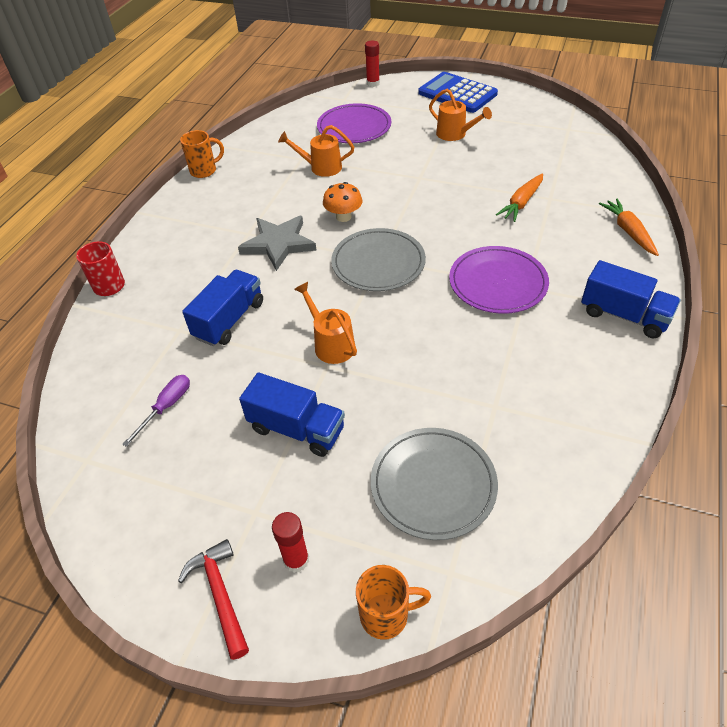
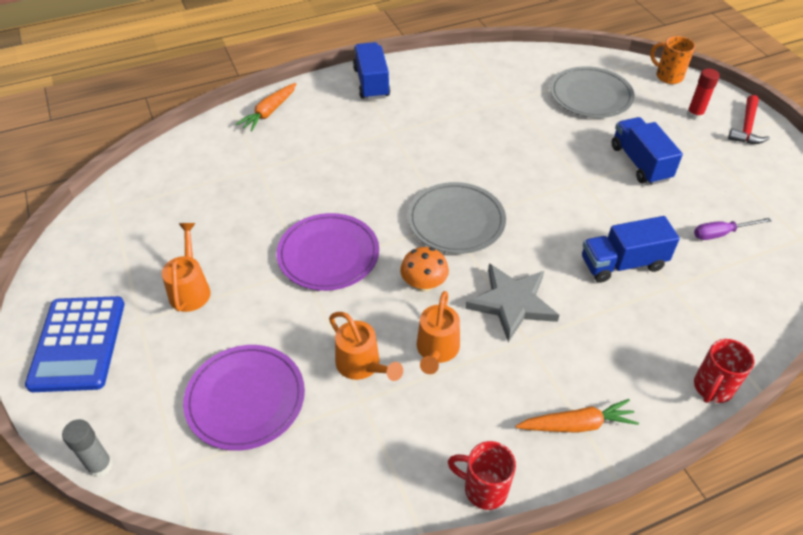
camera: 135 degrees left, 0 degrees up
orange mug [180,130,224,178] -> red mug [448,441,516,510]
orange watering can [294,282,357,364] -> orange watering can moved to [417,291,460,374]
red glue stick [365,41,380,87] -> grey glue stick [62,419,113,478]
purple plate [449,246,549,314] -> purple plate moved to [277,213,379,291]
orange carrot [496,173,543,222] -> orange carrot moved to [515,399,639,433]

